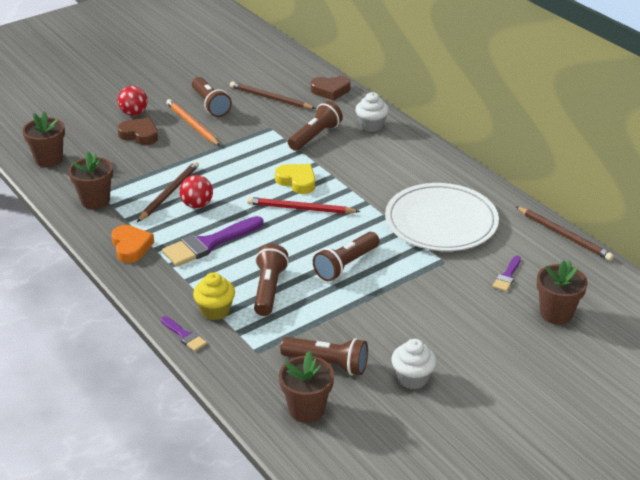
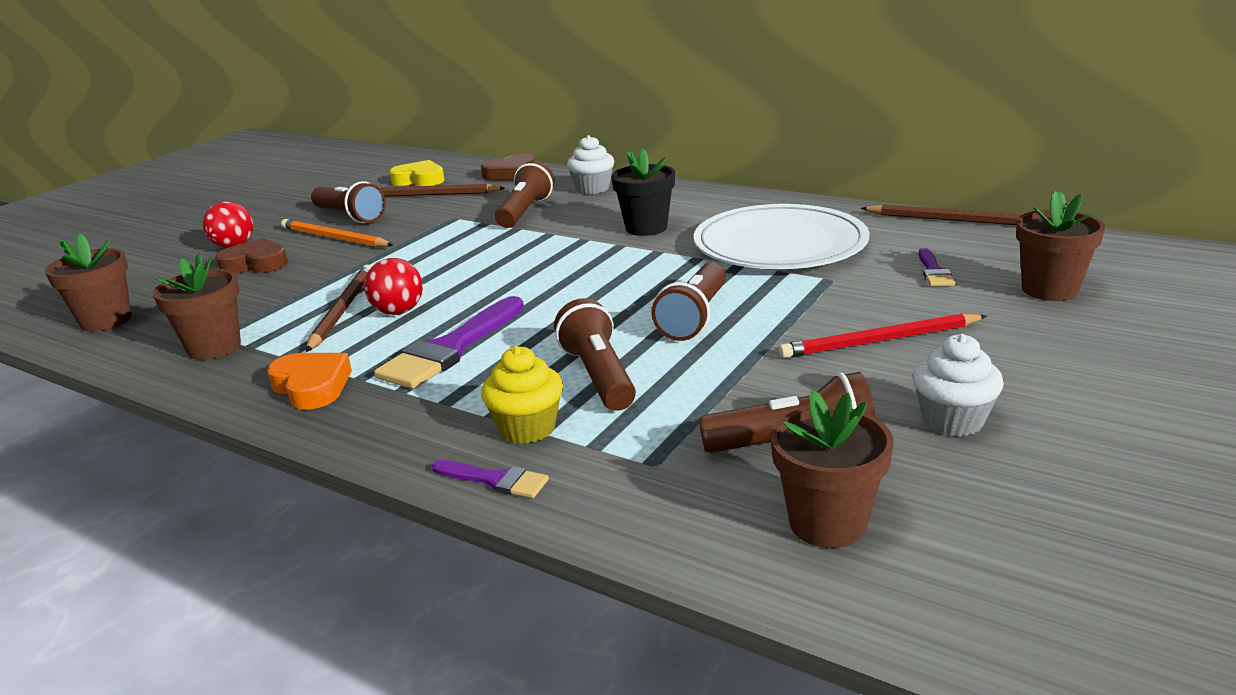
camera: 20 degrees left, 10 degrees down
red pencil [247,197,360,214] -> red pencil moved to [779,313,987,358]
yellow heart [275,164,315,194] -> yellow heart moved to [390,160,444,186]
none -> black flower pot [611,148,675,236]

